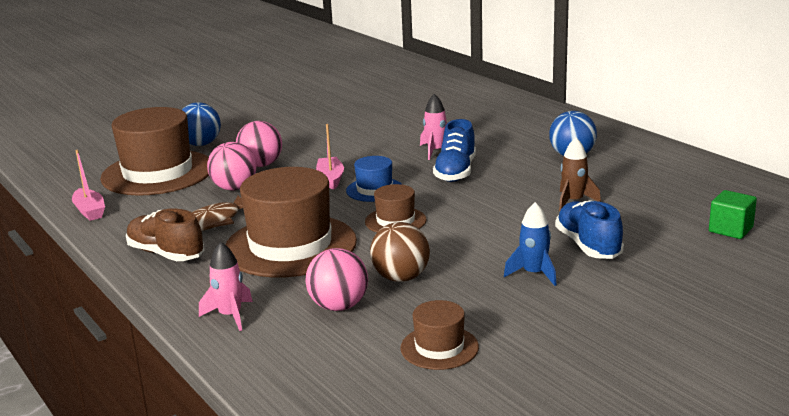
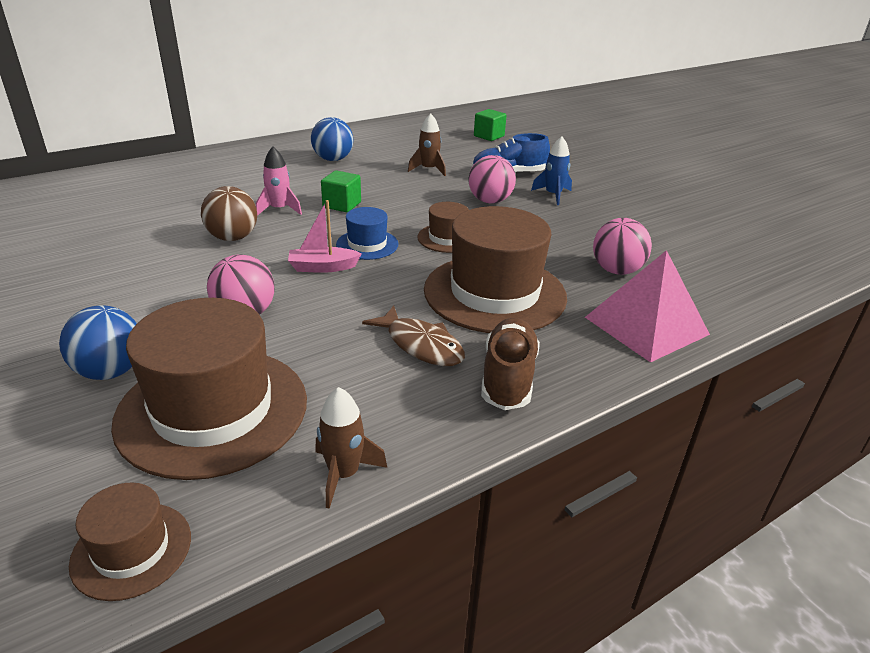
camera: 90 degrees left, 10 degrees up
pink boat [72,150,105,221] -> brown rocket [315,387,387,509]
brown shoe [126,208,204,261] -> brown shoe turned 150 degrees clockwise [481,318,540,410]
pink rocket [199,242,253,331] -> pink pyramid [585,250,710,363]
pink ball [207,142,256,190] -> pink ball moved to [468,155,516,204]
brown ball [370,222,430,282] -> brown ball moved to [201,186,257,241]
brown hat [400,300,479,370] -> brown hat moved to [69,483,191,601]
blue shoe [433,119,476,182] -> green cube [321,170,361,212]

